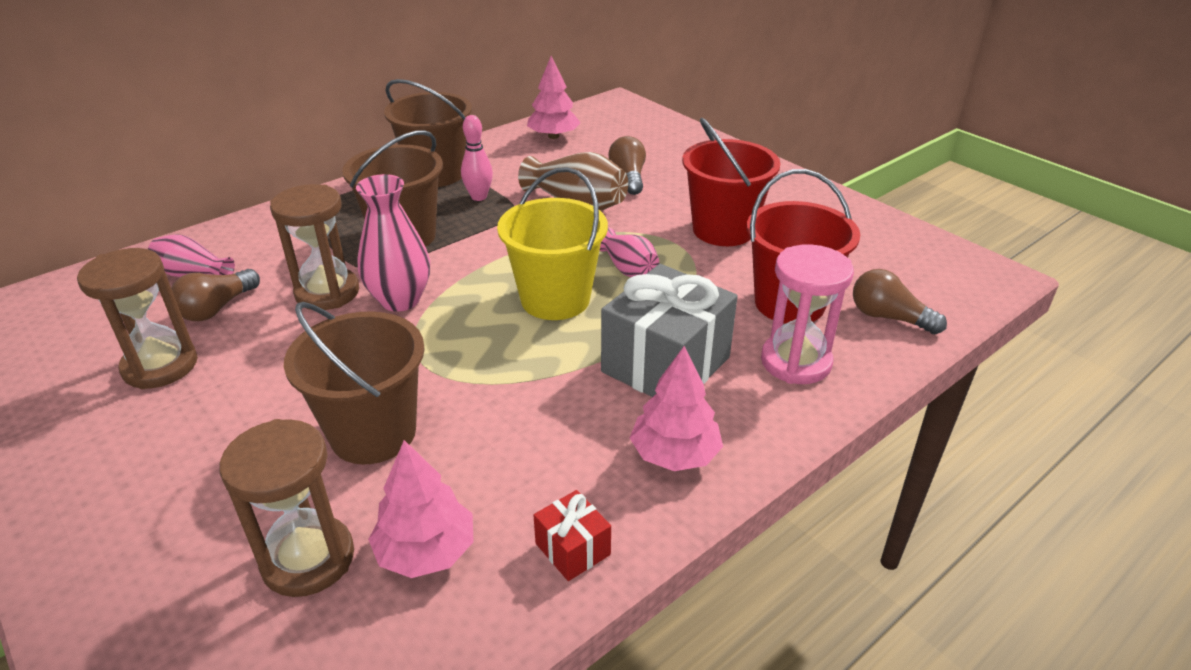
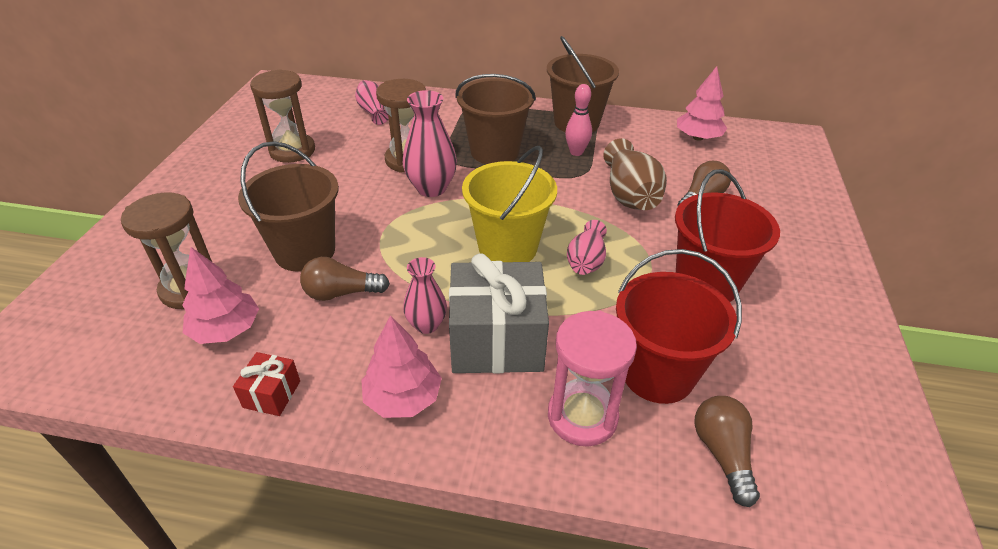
camera: 50 degrees right, 5 degrees up
brown light bulb [171,269,260,321] -> brown light bulb moved to [300,257,390,301]
none -> pink vase [403,257,447,334]

